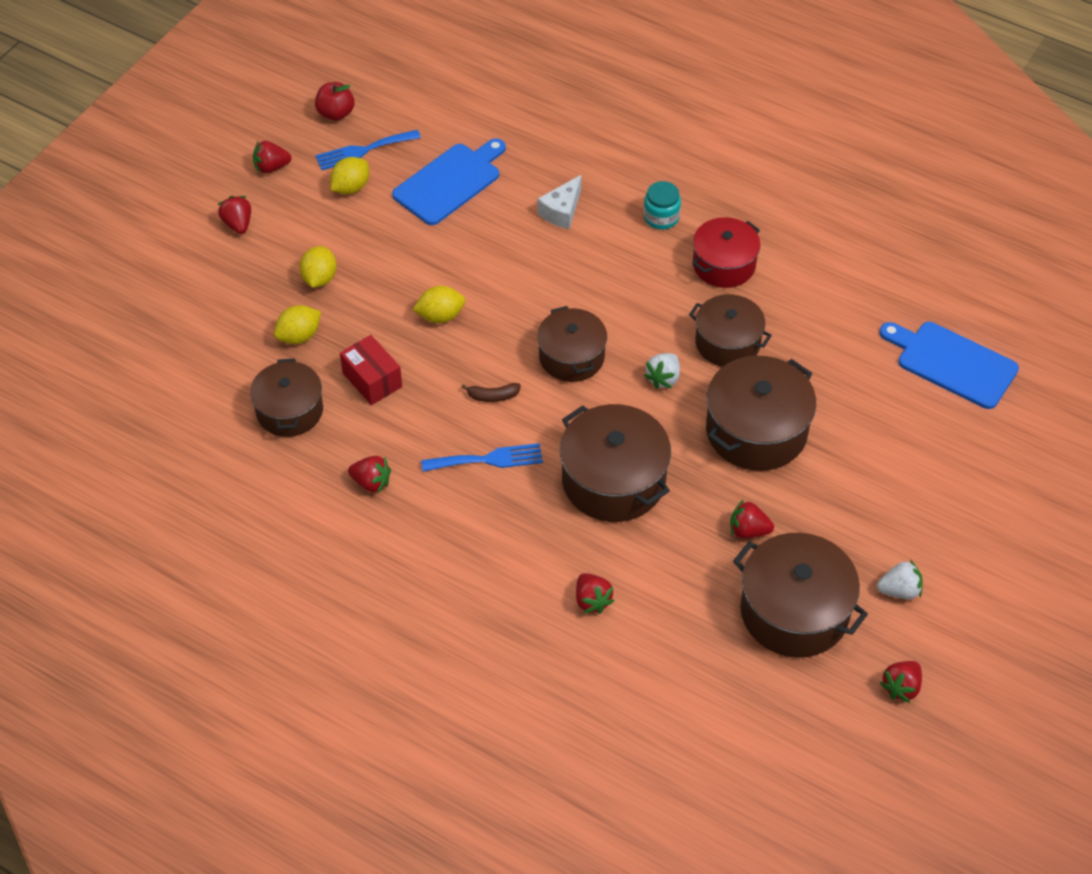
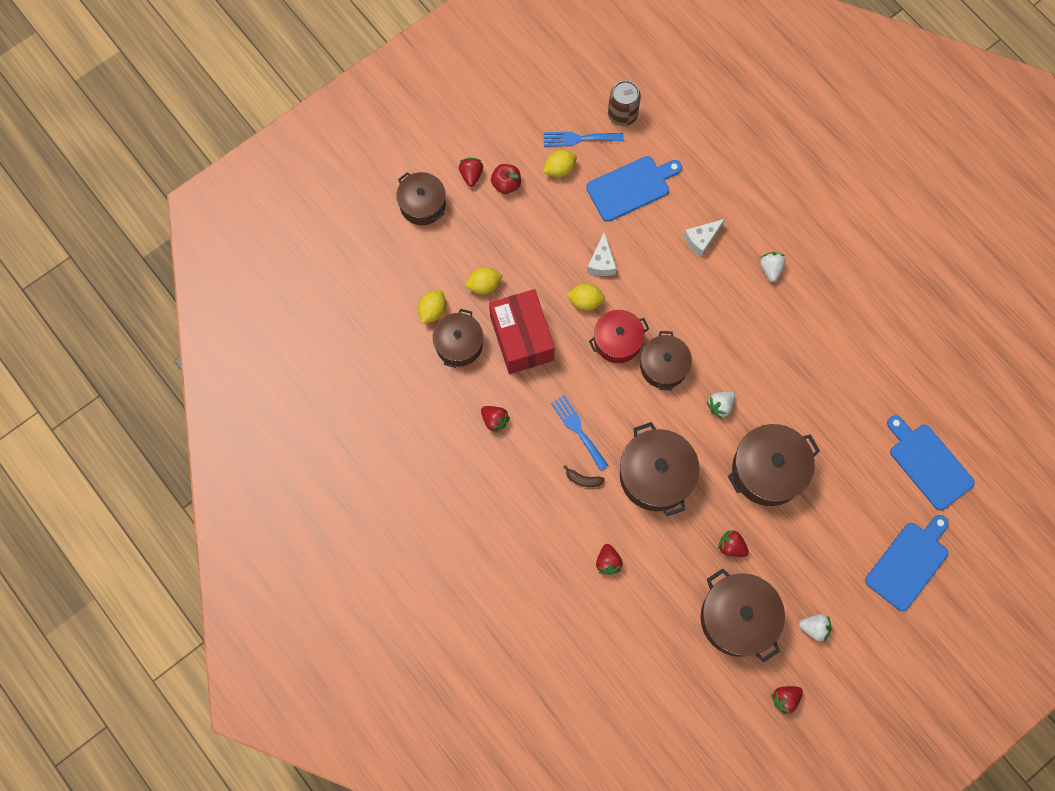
camera: 20 degrees right, 20 degrees up
red strawberry [253,141,292,173] -> none
yellow lemon [299,246,337,288] -> yellow lemon moved to [418,290,446,324]
red apple [315,82,354,121] -> red apple moved to [491,164,521,194]
red box [340,335,402,405] -> red box [489,289,555,374], size x1.75
blue fork [421,443,543,472] -> blue fork turned 135 degrees counterclockwise [551,395,609,471]
brown banana [461,383,521,402] -> brown banana moved to [564,465,605,487]
turquoise jar [644,181,681,230] -> white strawberry [760,252,786,282]
brown pot [689,294,772,367] -> brown pot moved to [396,172,446,225]
red pot [692,217,760,288] -> red pot moved to [589,310,649,363]
none -> white cheese [587,232,616,276]
none -> brown can [608,81,641,126]
none -> blue cutting board [865,515,949,611]

